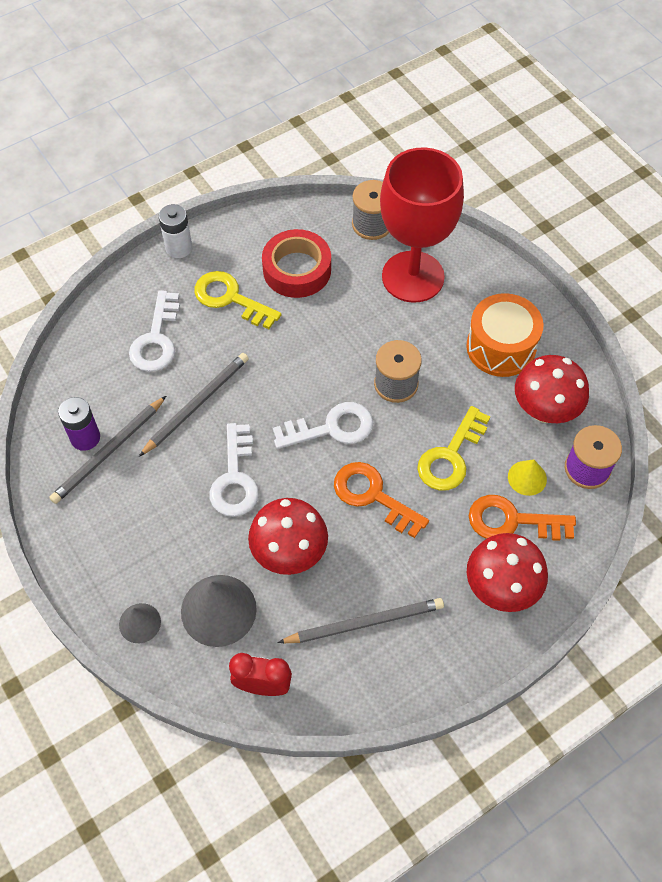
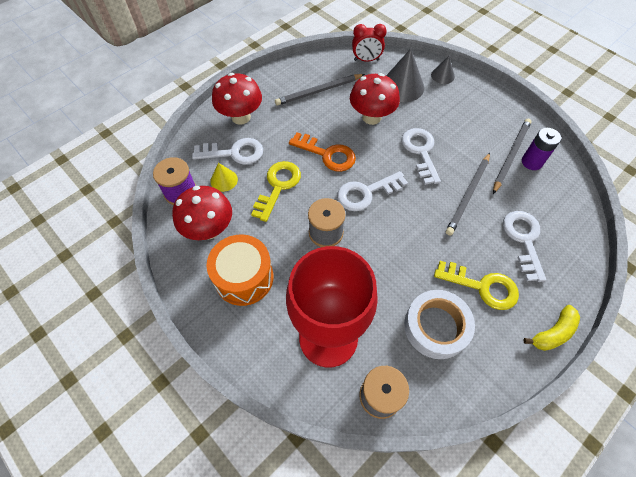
camera: 170 degrees right, 0 degrees up
white battery [158,204,192,258] -> yellow banana [523,305,580,351]
red tape [262,229,331,298] -> white tape [404,290,475,359]
orange key [469,495,576,541] -> white key [192,138,263,165]

